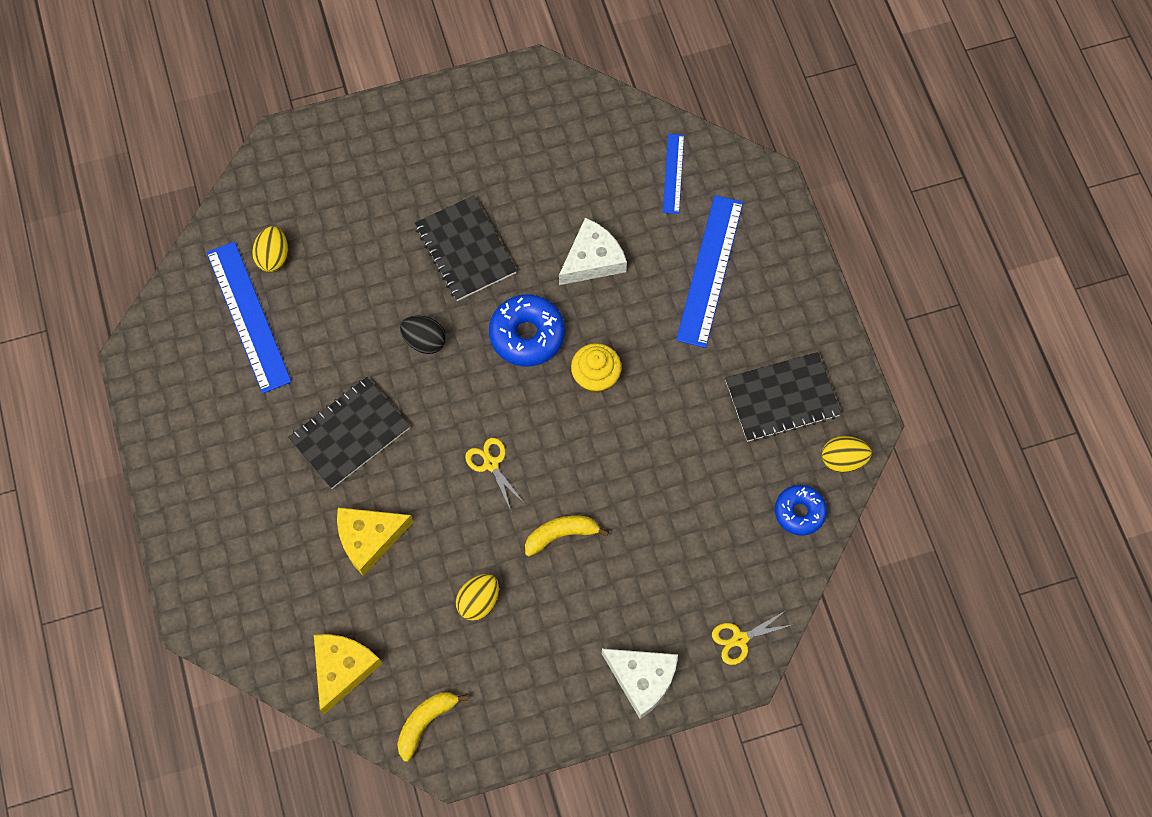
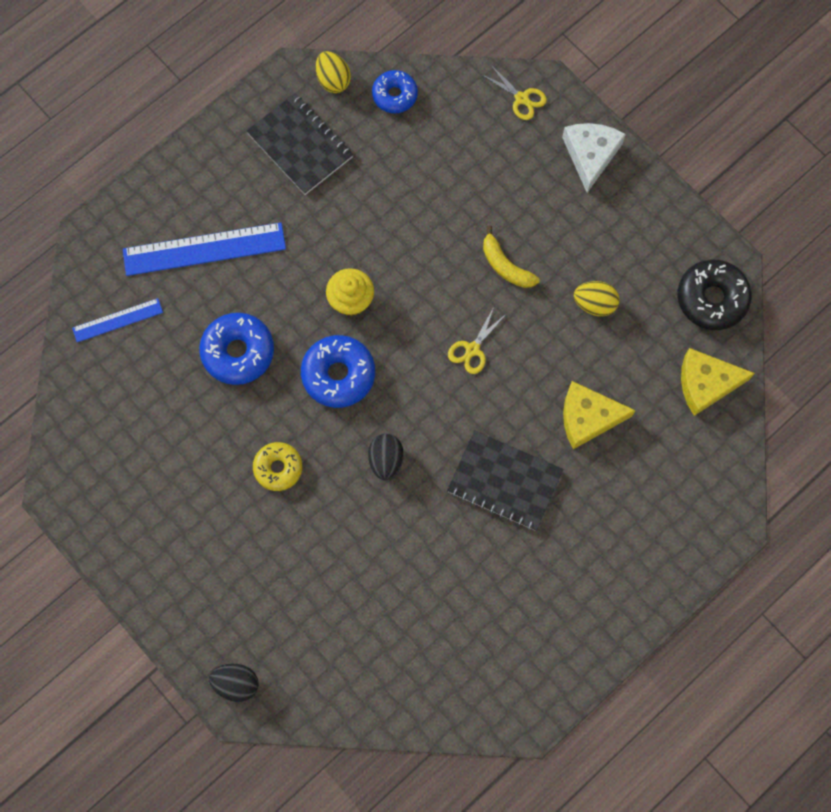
camera: 115 degrees left, 5 degrees up
blue ruler [206,241,292,394] -> none
yellow egg [252,226,288,272] -> none
yellow cheese [337,508,413,576] -> yellow cheese turned 135 degrees clockwise [563,381,636,449]
yellow banana [397,692,468,762] -> black donut [678,259,752,330]
black notebook [415,195,517,301] -> yellow donut [253,442,302,491]
white cheese [559,218,627,285] -> blue donut [199,313,274,385]
none -> black egg [209,664,259,702]

